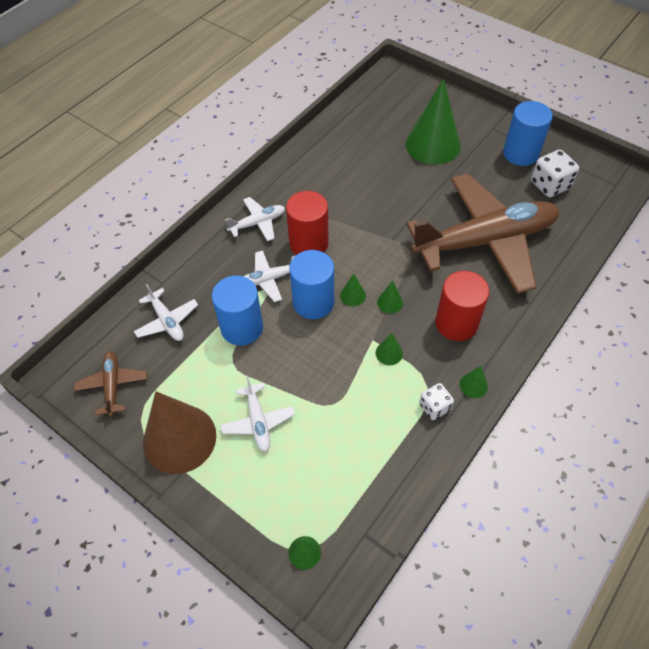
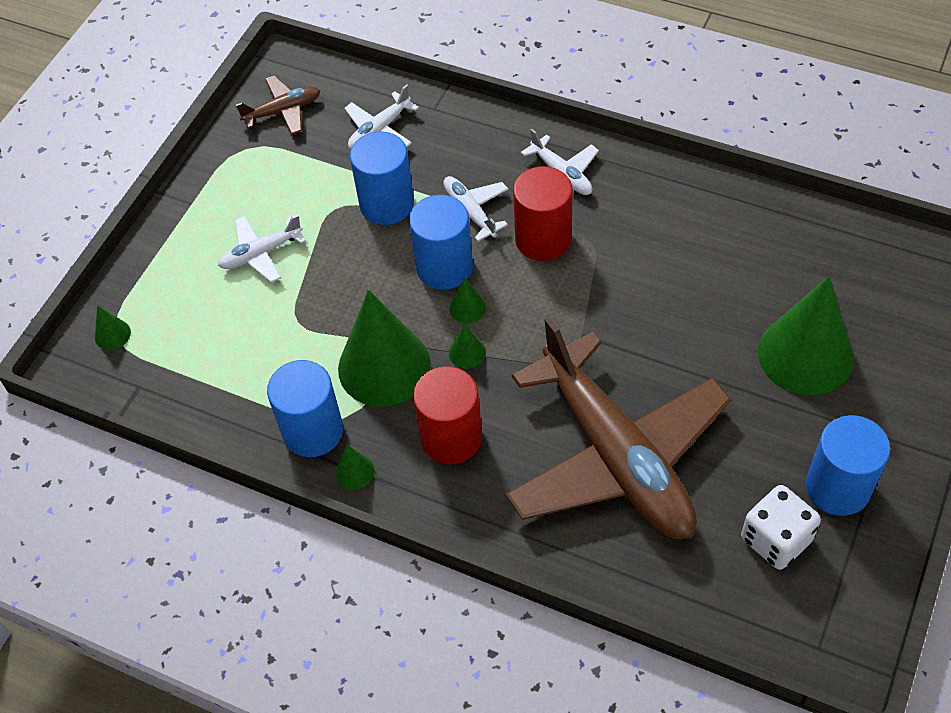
camera: 80 degrees right, 0 degrees up
brown cone [143,391,216,474] -> none
green cone [376,333,403,365] -> green cone [338,290,431,407], size x2.48
white dice [419,383,454,420] -> blue cylinder [267,360,343,457]

